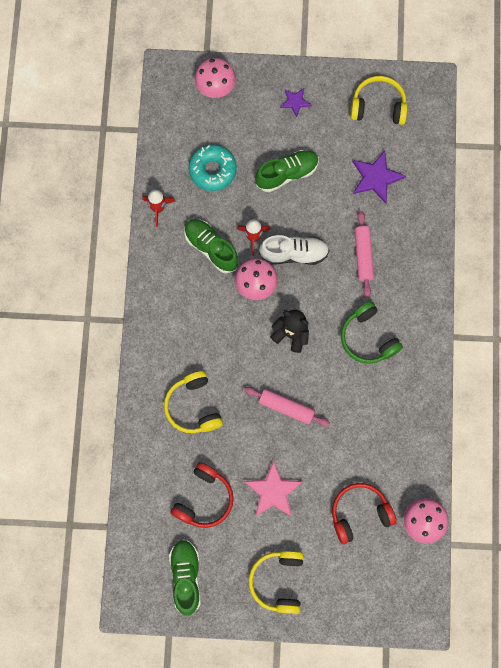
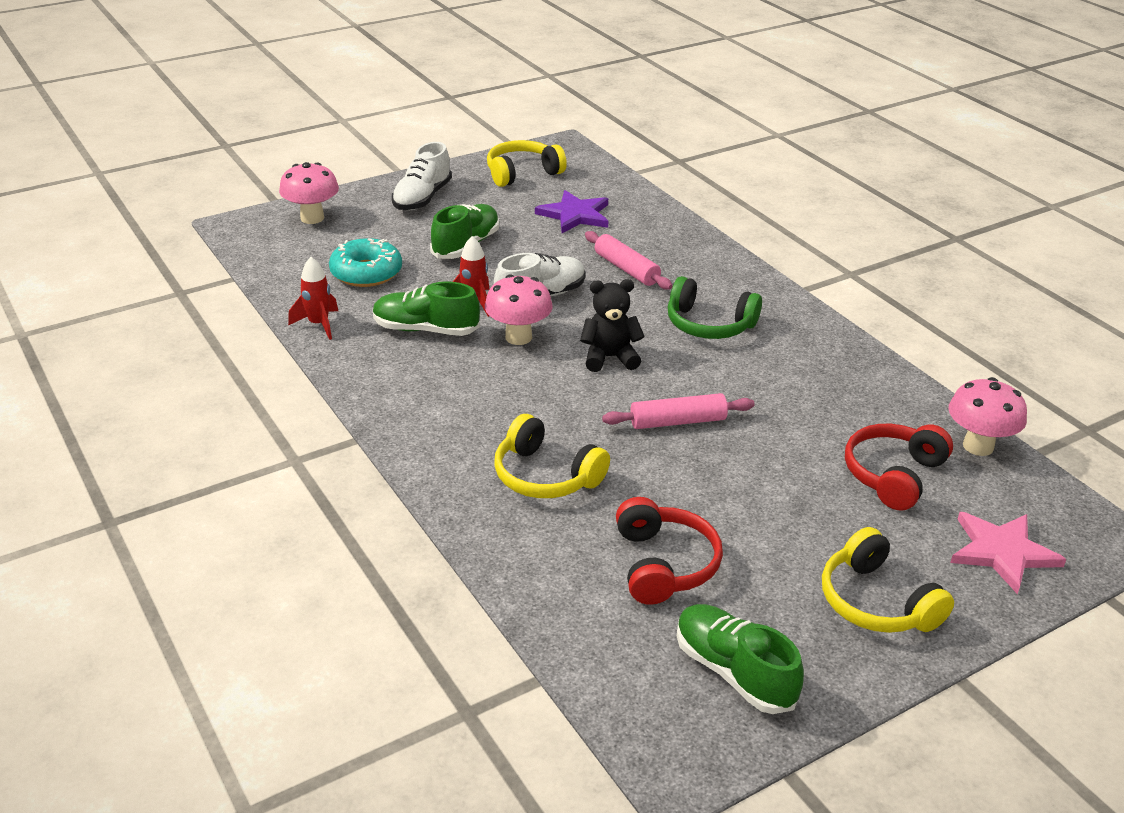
camera: 35 degrees left, 40 degrees down
pink star [244,460,303,517] -> pink star moved to [950,512,1066,594]
purple star [280,88,312,117] -> white shoe [392,142,452,210]

